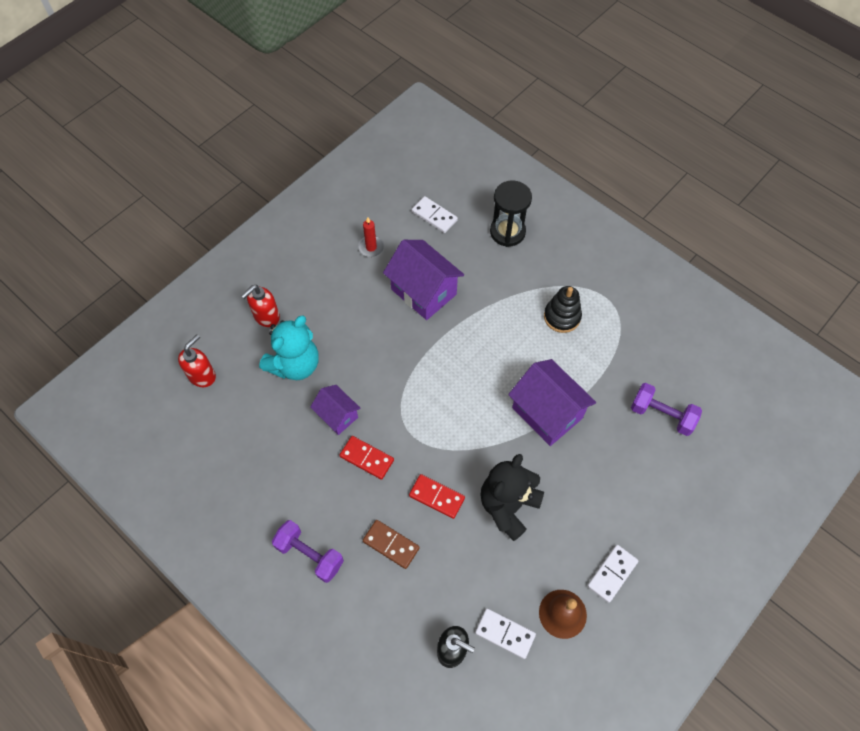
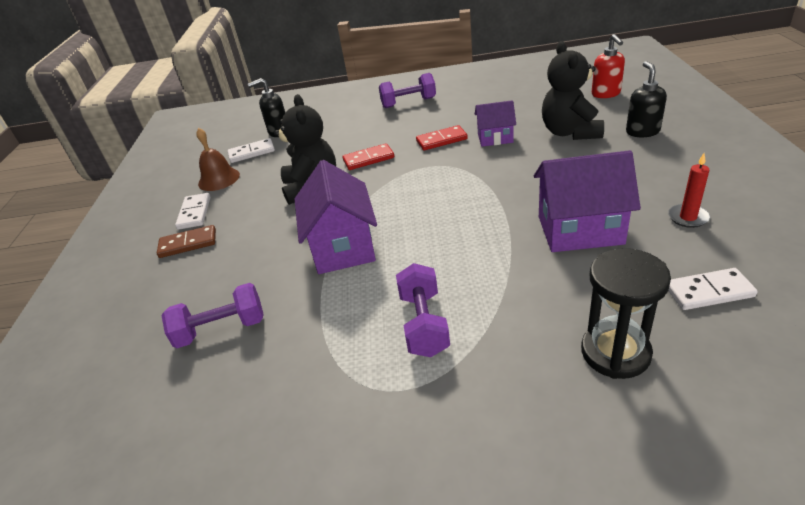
camera: 140 degrees right, 25 degrees down
red soap dispenser [241,285,280,327] -> black soap dispenser [626,61,667,137]
turquoise teddy bear [259,315,319,380] -> black teddy bear [542,41,604,140]
brown domino [363,520,420,569] -> brown domino moved to [157,225,216,258]
purple house [508,359,596,446] -> purple house turned 75 degrees clockwise [295,160,377,274]
black stacking toy [544,286,582,333] -> purple dumbbell [396,263,450,357]

